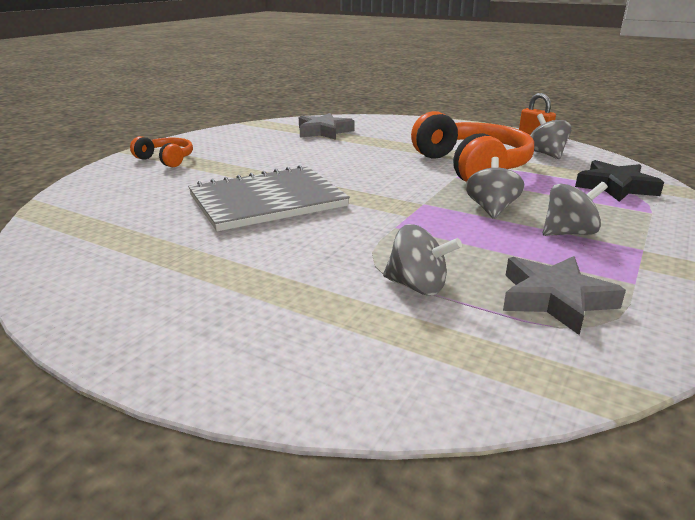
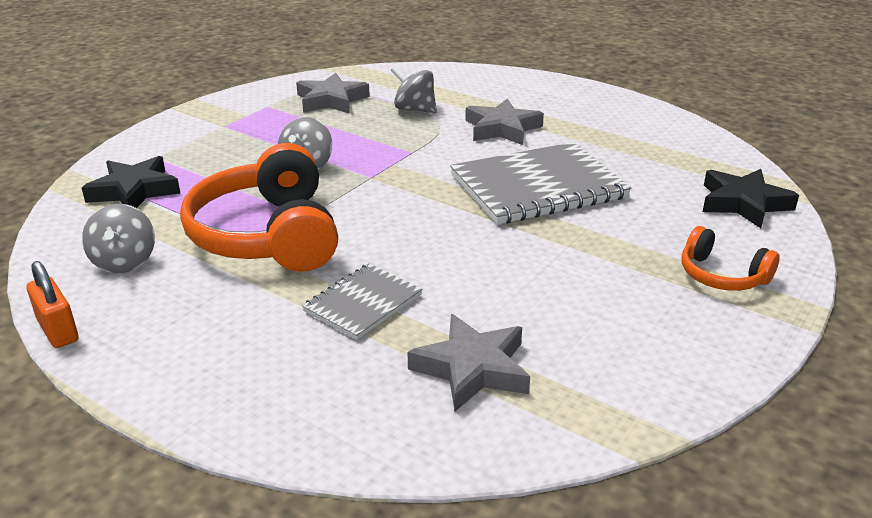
camera: 175 degrees left, 5 degrees up
grey spinning top [543,182,608,236] -> none
none -> grey notebook [302,263,423,340]
none -> grey star [465,99,544,145]
none -> black star [703,169,799,228]

